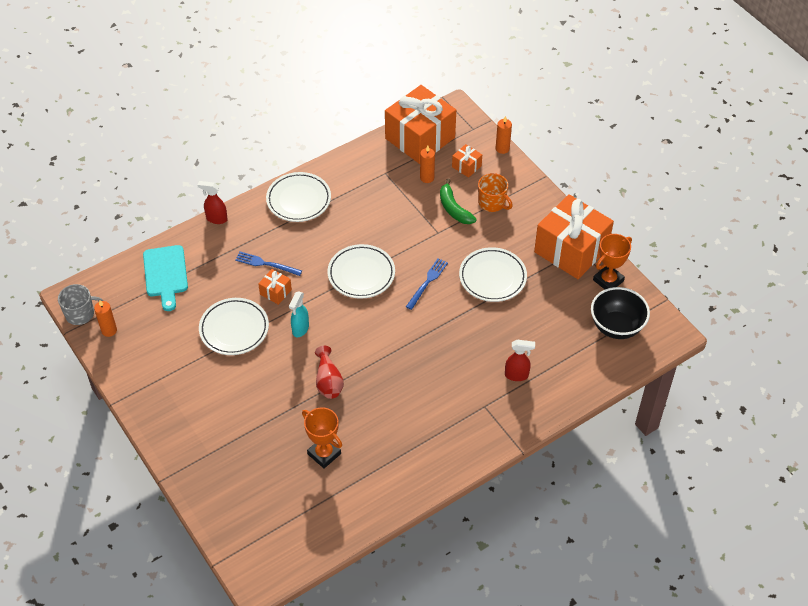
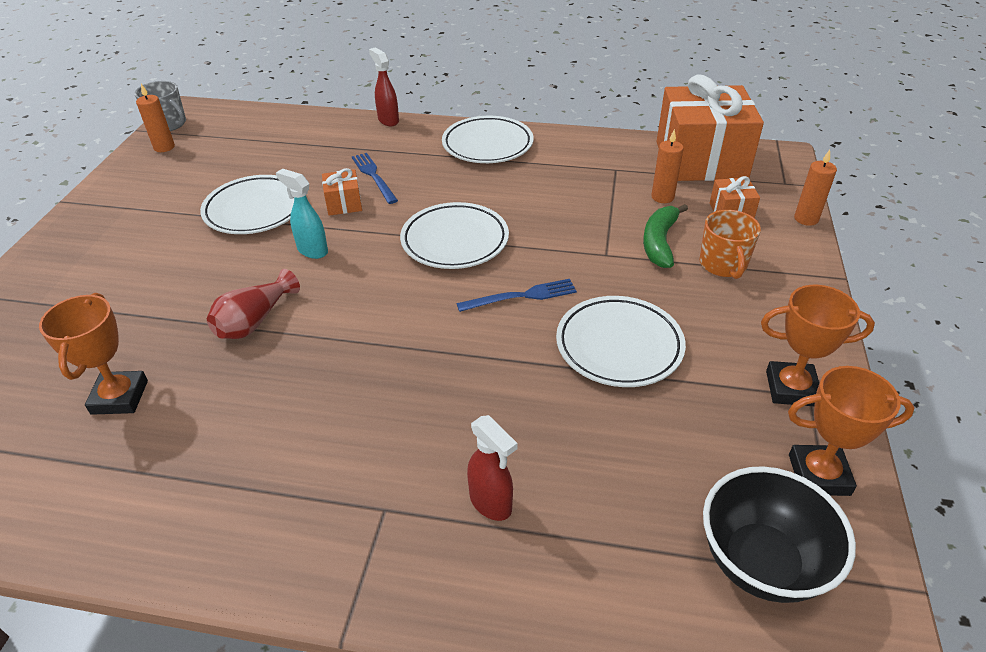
camera: 45 degrees right, 10 degrees down
turquoise cutting board [143,245,188,311] -> none
turquoise spray bottle [289,291,309,337] -> turquoise spray bottle turned 60 degrees clockwise [276,168,328,259]
orange gift [534,194,614,279] -> orange trophy [761,285,875,406]

